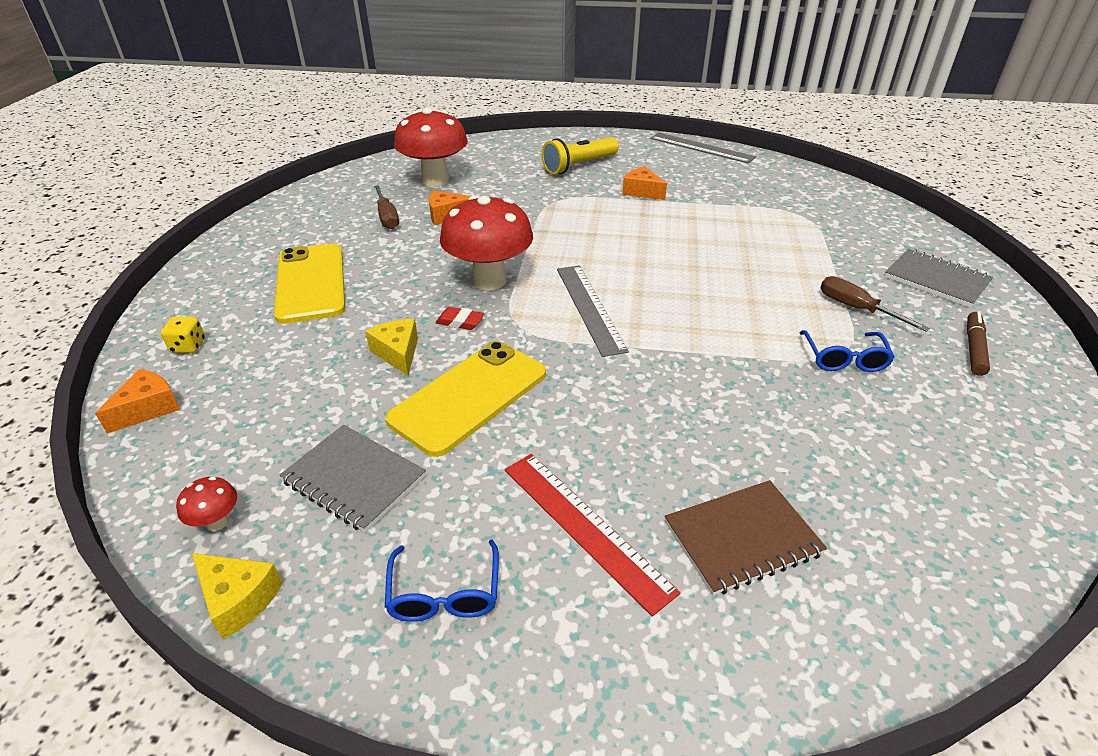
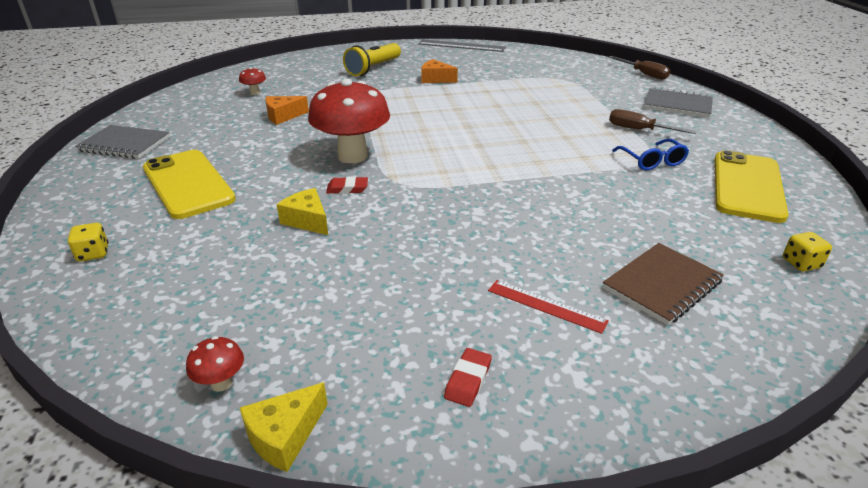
camera: 20 degrees left, 5 degrees down
orange cheese [95,369,180,434] -> none
yellow cheese [192,553,283,639] -> yellow cheese turned 120 degrees clockwise [240,382,328,472]
grey notebook [280,425,426,533] -> grey notebook moved to [75,125,170,159]
brown screwdriver [374,185,399,229] -> brown screwdriver moved to [609,56,670,80]
yellow phone [385,341,546,457] -> yellow phone moved to [715,150,789,223]
blue glasses [385,539,499,622] -> red eraser [444,348,492,407]
red mushroom [394,107,468,186] -> red mushroom [239,67,266,95], size x0.41
red ruler [505,454,680,617] -> red ruler [488,280,609,334], size x0.64
grey ruler [557,265,629,357] -> none
brown marker [967,311,990,376] -> none
none -> yellow dice [783,232,832,272]

